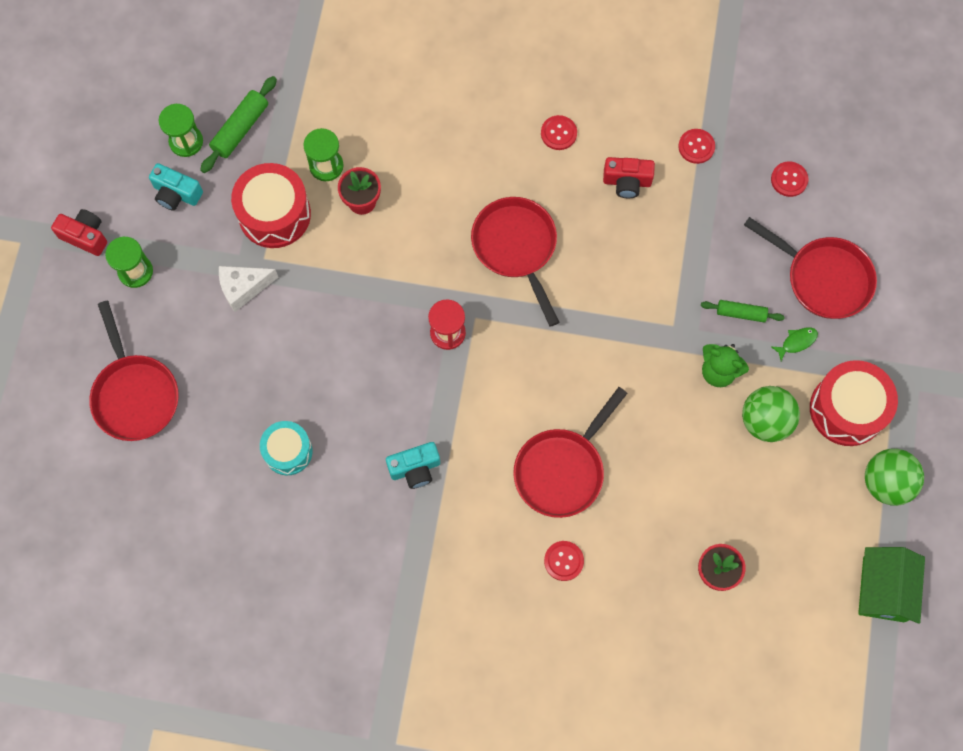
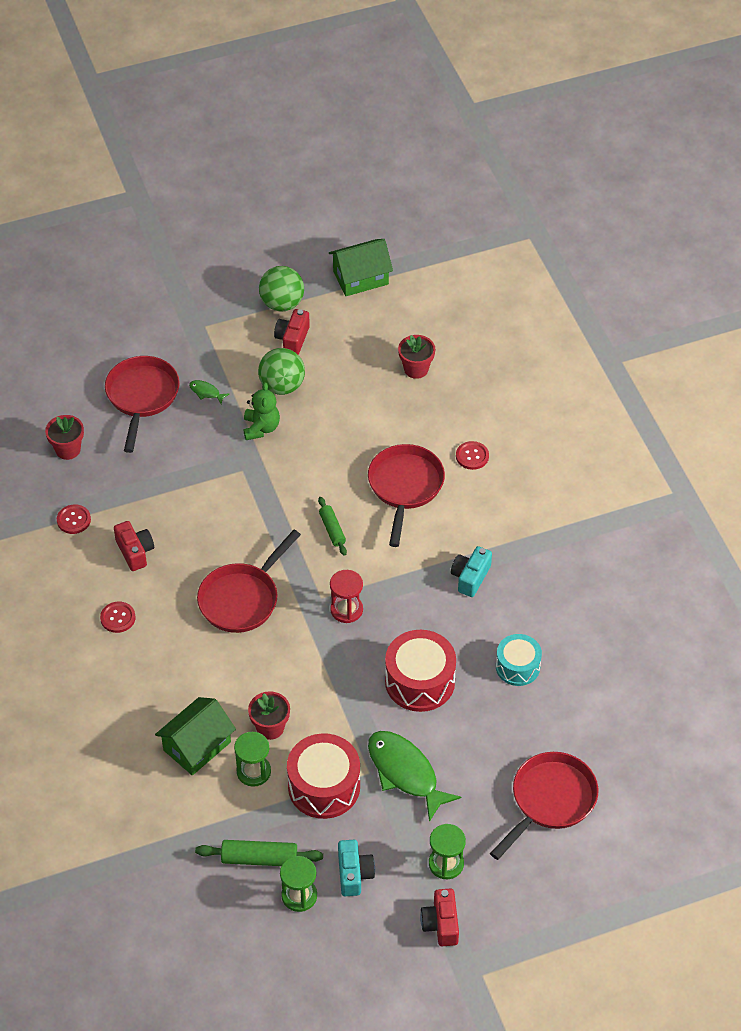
camera: 120 degrees left, 20 degrees down
white cheese [219,266,279,312] -> green fish [368,731,461,822]
turquoise camera [386,442,440,489] -> turquoise camera turned 105 degrees counterclockwise [451,546,492,597]
red pan [513,387,628,518] -> red pan turned 90 degrees counterclockwise [368,444,445,547]
green rolling pin [701,300,785,322] -> green rolling pin moved to [318,497,347,556]
red button [771,161,808,197] -> red flower pot [45,415,84,460]
red drum [810,360,898,446] -> red drum moved to [385,630,456,712]
none -> green house [155,697,236,776]
none -> red camera [274,309,310,355]

